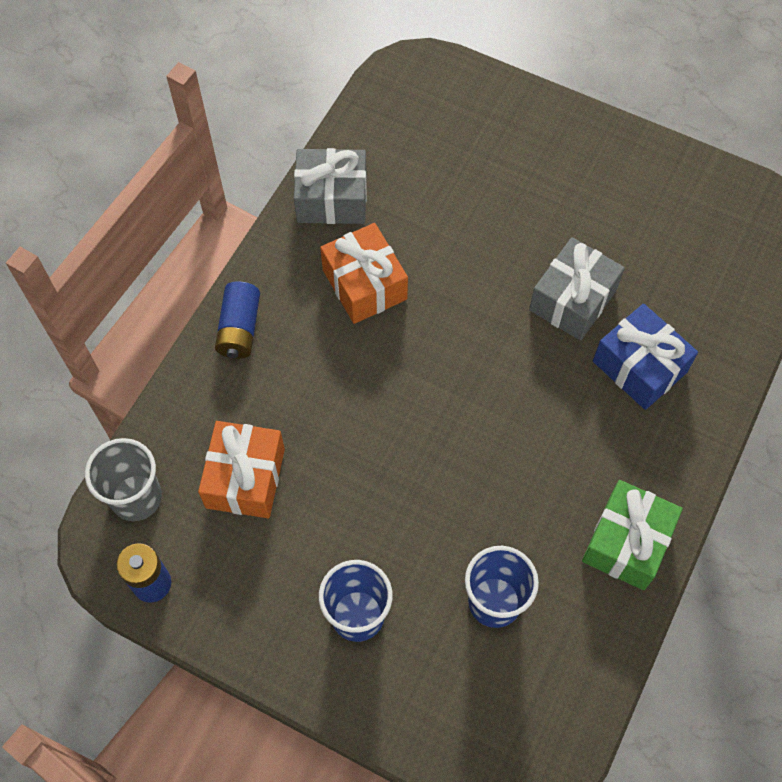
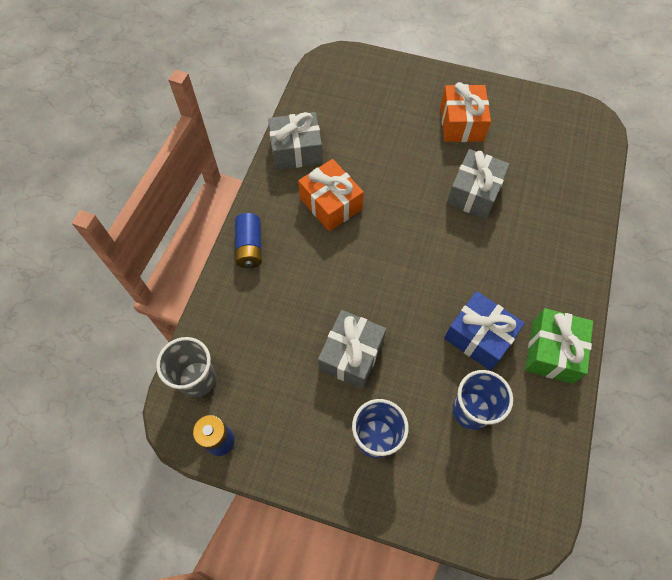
camera: 10 degrees left, 0 degrees up
orange gift [198,421,285,518] -> orange gift moved to [440,82,491,142]
blue gift [593,304,698,410] -> blue gift moved to [444,291,525,370]
none -> grey gift [318,310,386,389]

